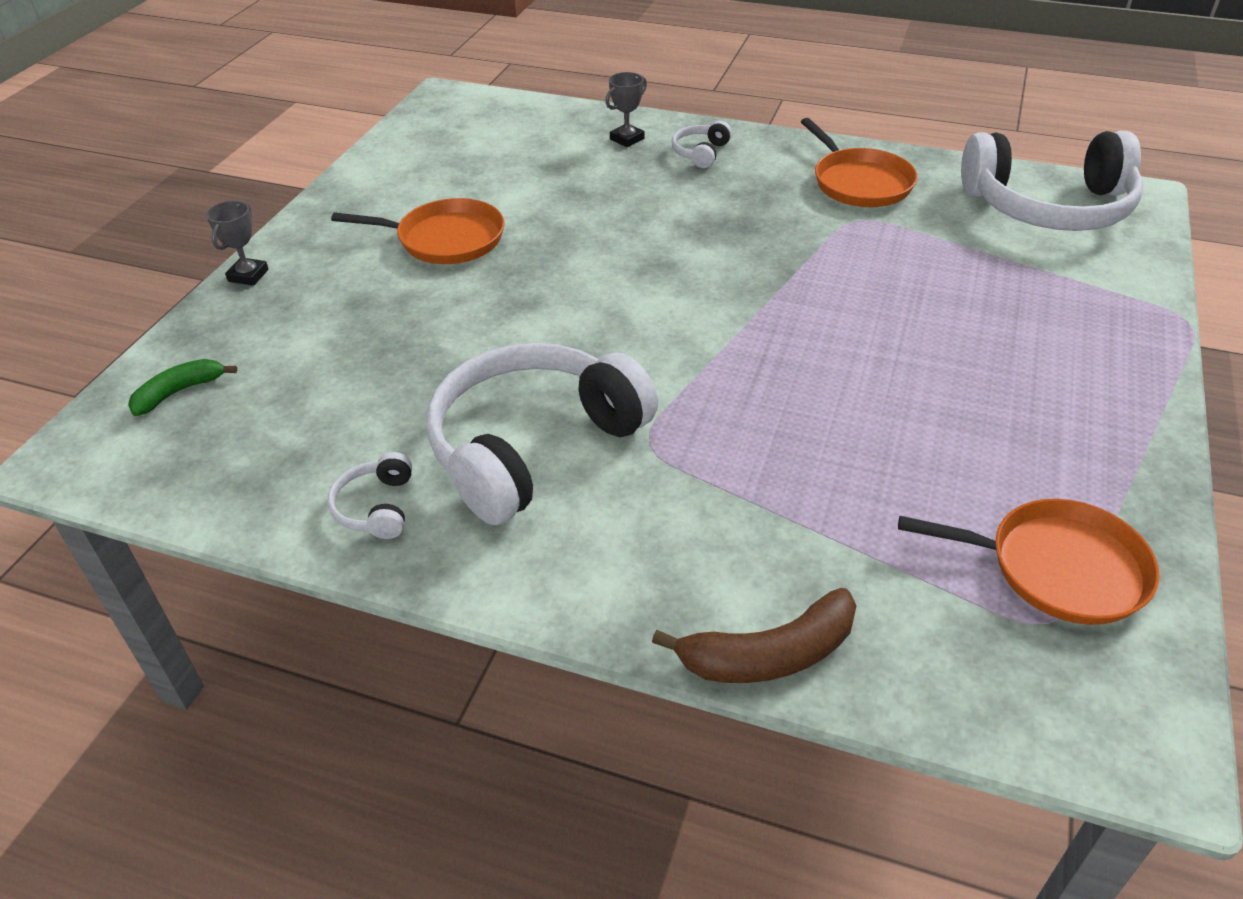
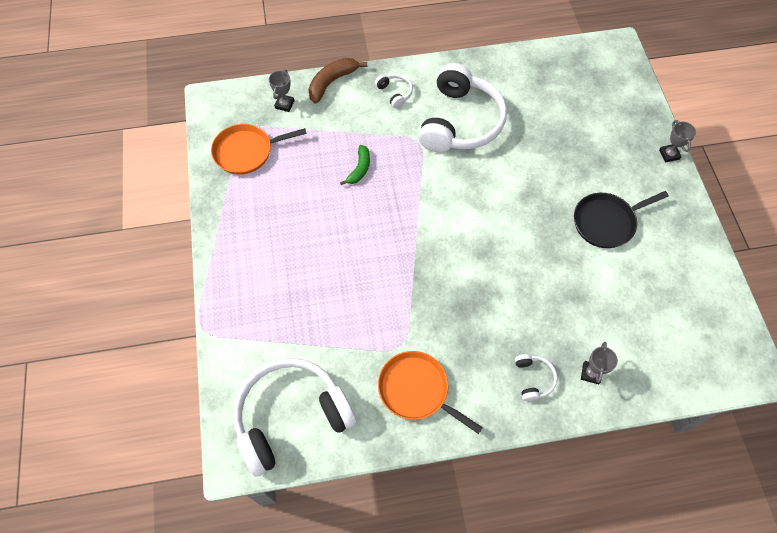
camera: 150 degrees right, 20 degrees up
green banana [128,359,237,416] -> green banana moved to [340,145,370,185]
white headphones [328,452,412,539] -> white headphones moved to [375,74,413,108]
orange pan [331,198,505,264] -> black pan [574,191,669,248]
none -> grey trophy [269,70,294,112]

